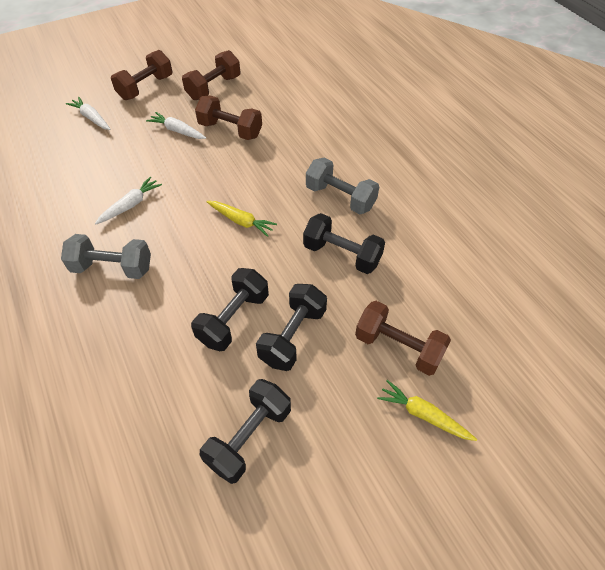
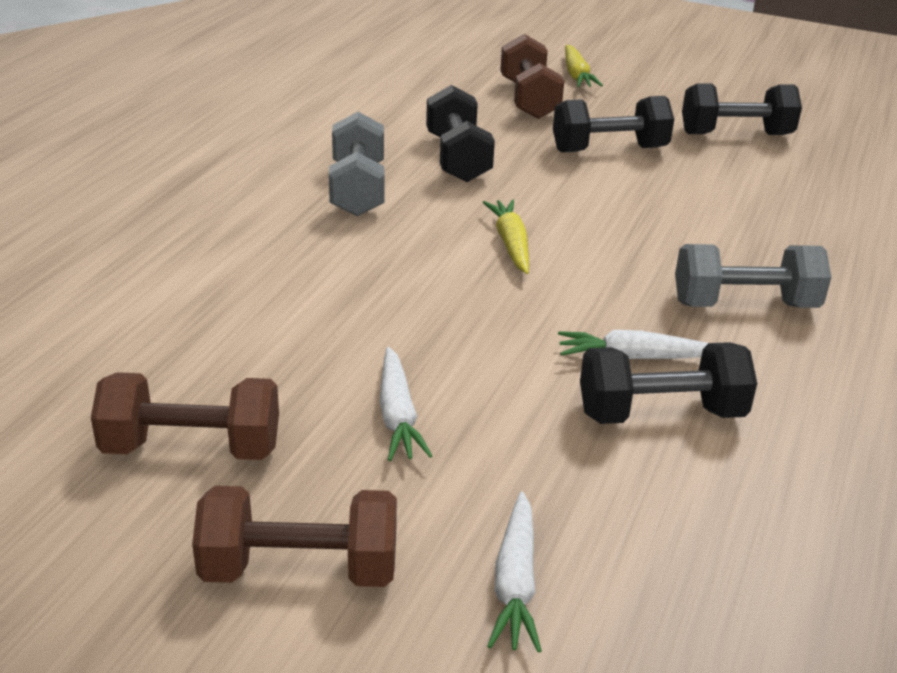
camera: 130 degrees left, 20 degrees down
grey dumbbell [61,234,151,279] -> grey dumbbell turned 60 degrees counterclockwise [675,244,831,308]
black dumbbell [191,268,269,351] -> black dumbbell moved to [580,342,757,424]
brown dumbbell [195,96,262,140] -> none

